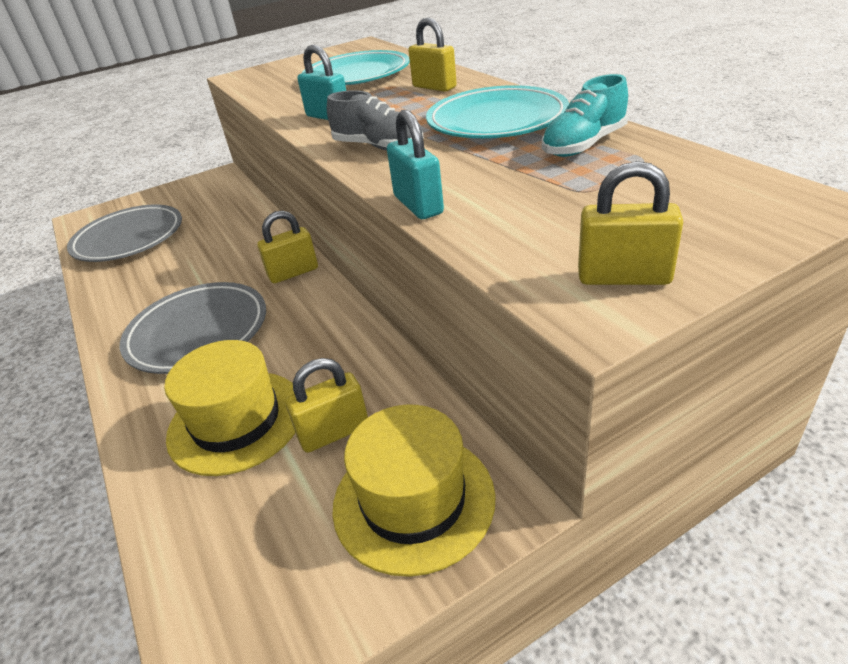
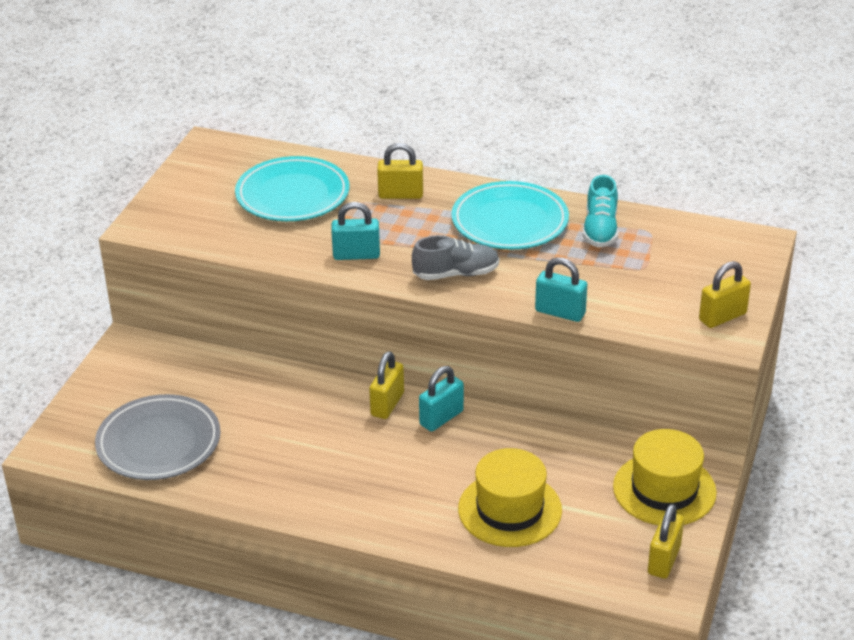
camera: 45 degrees left, 0 degrees up
grey plate [120,282,266,374] -> none
yellow padlock [285,358,368,453] -> yellow padlock moved to [648,504,684,579]
none -> turquoise padlock [419,366,464,432]

